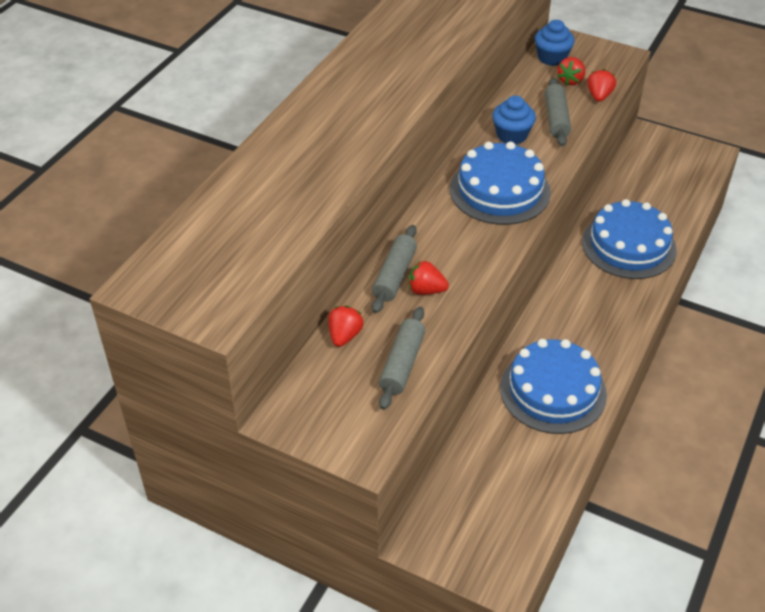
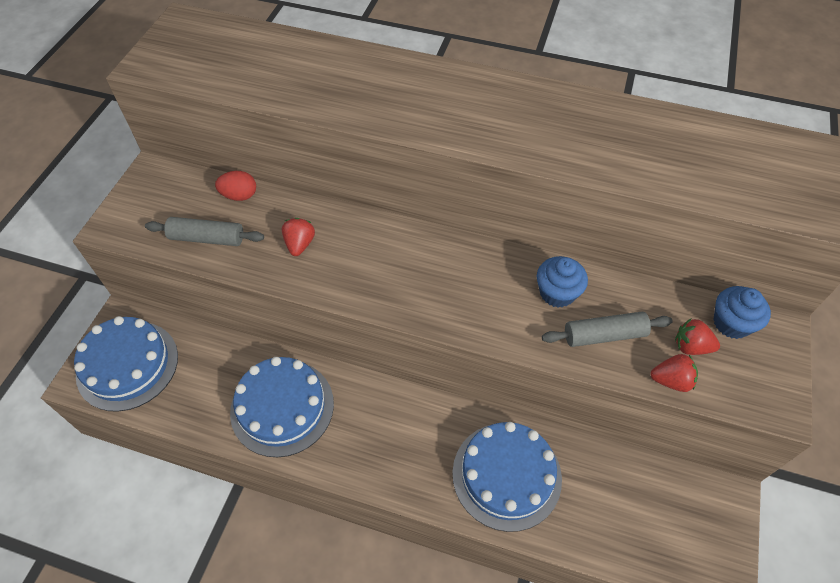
camera: 80 degrees right, 10 degrees up
red strawberry [328,306,364,347] -> red egg [215,171,256,201]
grey rolling pin [372,225,417,313] -> none
blue cake [450,141,551,225] -> blue cake moved to [74,316,178,412]

